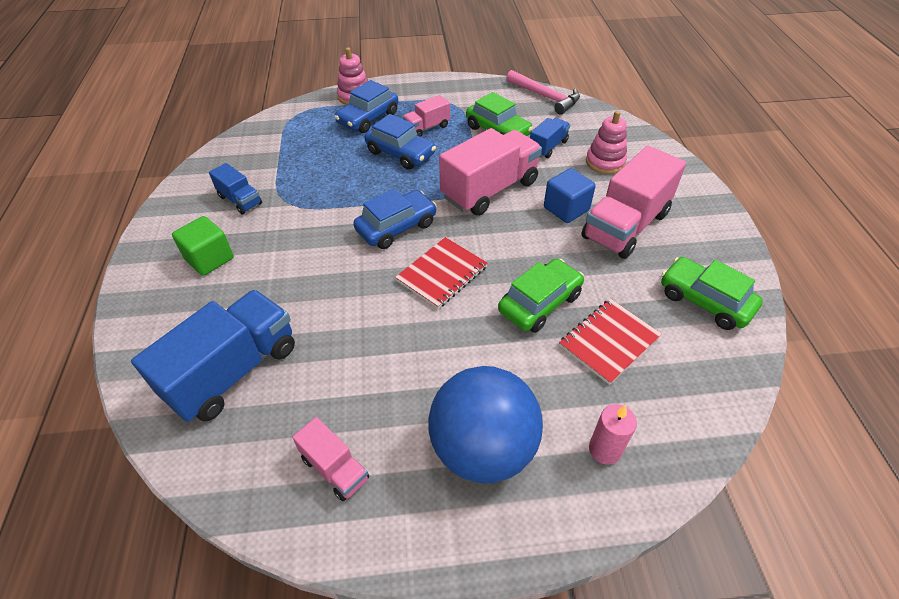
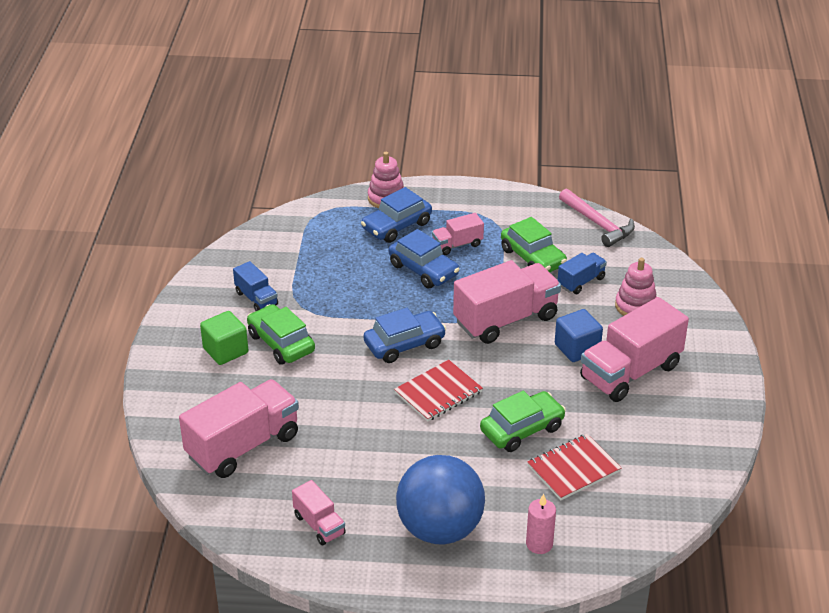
camera: 10 degrees right, 10 degrees down
blue truck [131,290,295,422] -> pink truck [179,379,299,478]
green car [661,257,763,330] -> green car moved to [247,304,315,365]

